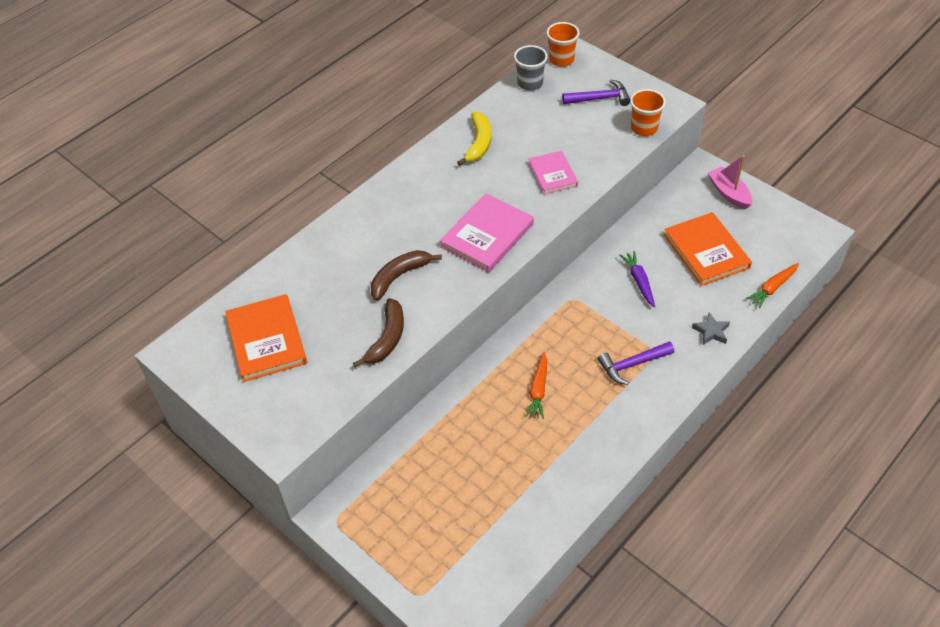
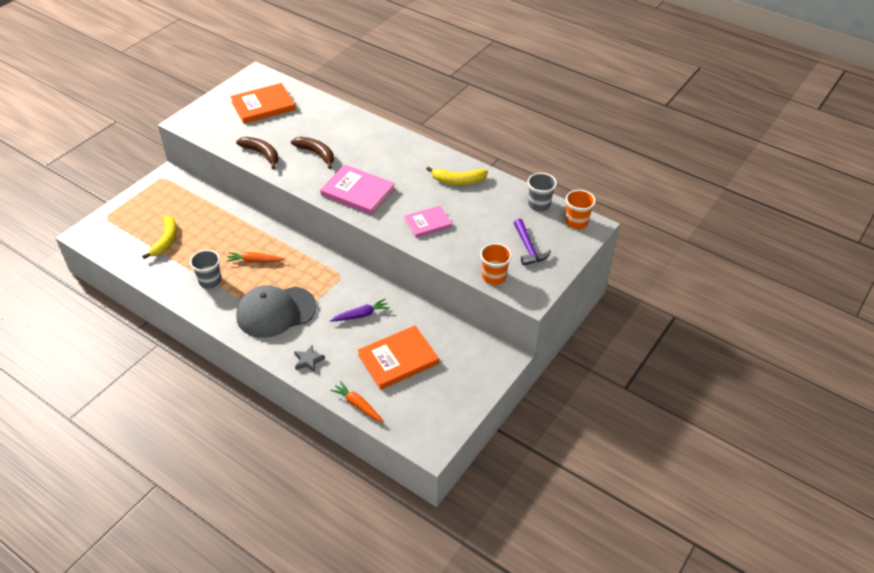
camera: 80 degrees right, 5 degrees down
brown banana [353,298,404,367] -> brown banana turned 150 degrees counterclockwise [236,137,279,169]
purple hammer [597,342,674,385] -> grey cap [236,285,317,338]
pink boat [708,155,752,209] -> none
none -> yellow banana [142,215,177,259]
none -> grey cup [190,250,222,289]

